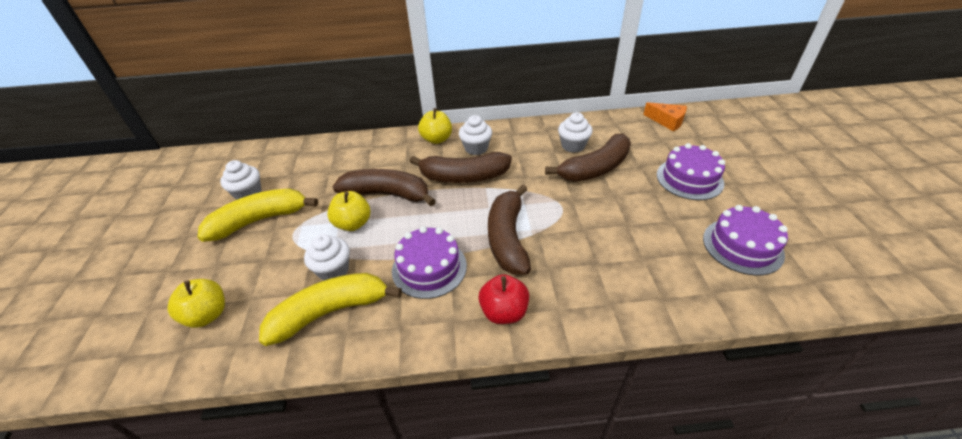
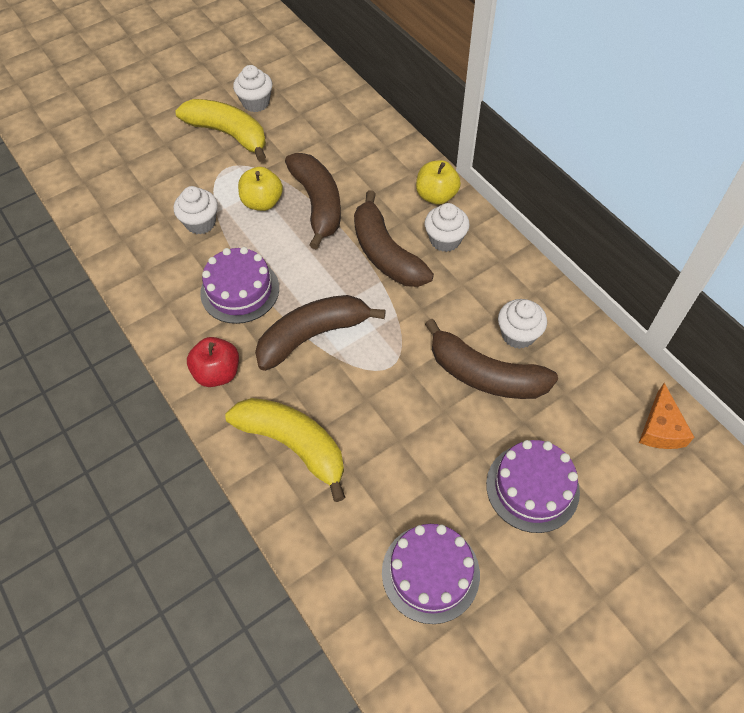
camera: 60 degrees right, 15 degrees up
yellow apple [167,279,225,328] -> none
yellow banana [259,273,402,346] -> yellow banana moved to [225,398,346,502]

